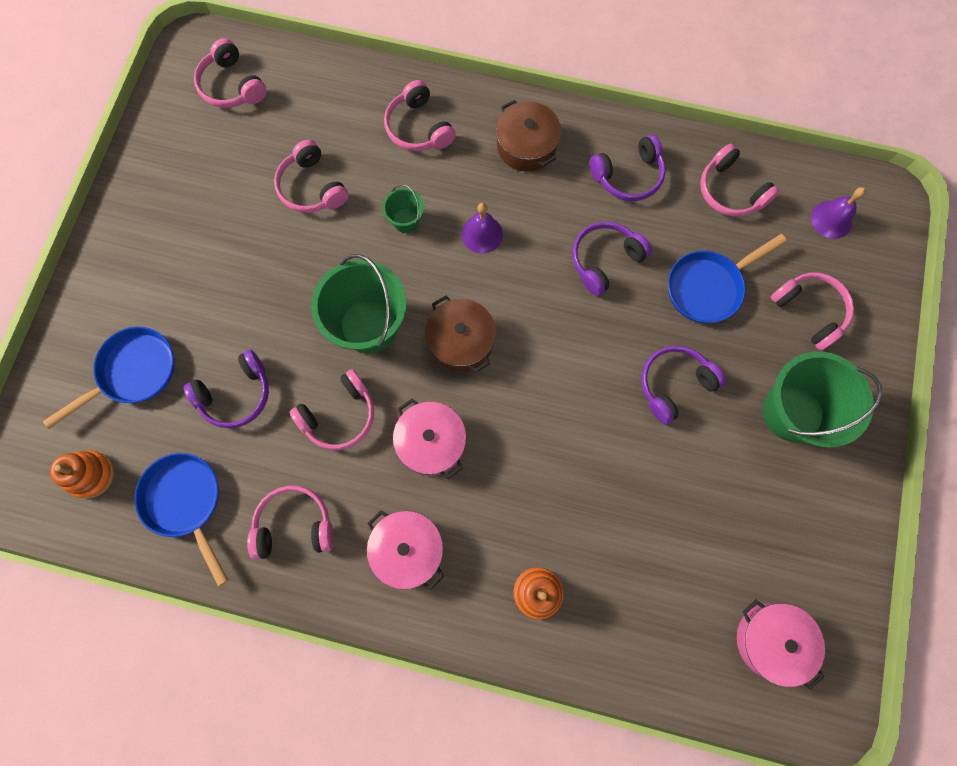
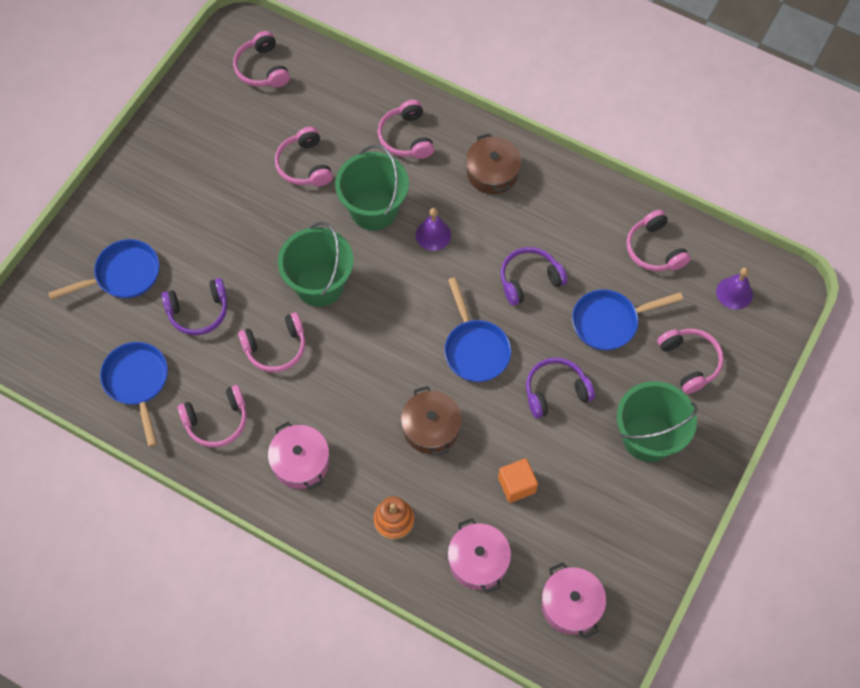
camera: 15 degrees right, 10 degrees down
orange stacking toy [50,450,114,499] -> none
pink headphones [247,485,334,560] -> pink headphones turned 150 degrees clockwise [178,385,247,447]
green bucket [382,184,424,233] -> green bucket [335,145,409,231], size x2.08
pink pot [393,398,466,479] -> pink pot moved to [448,518,511,593]
brown pot [425,295,496,373] -> brown pot moved to [401,386,462,456]
purple headphones [589,134,666,201] -> none
none -> blue pan [444,277,511,382]
none -> orange cube [498,458,538,503]

